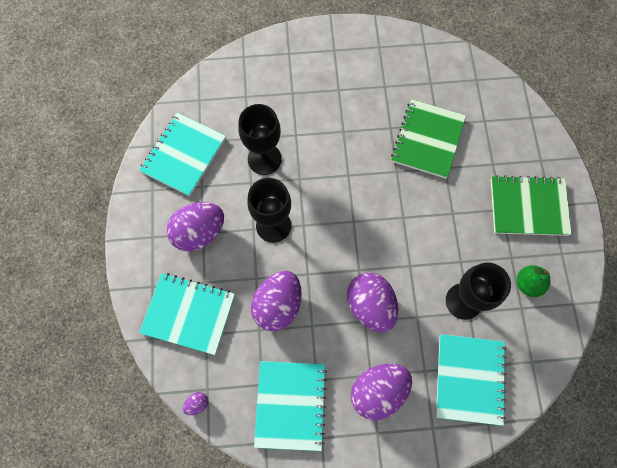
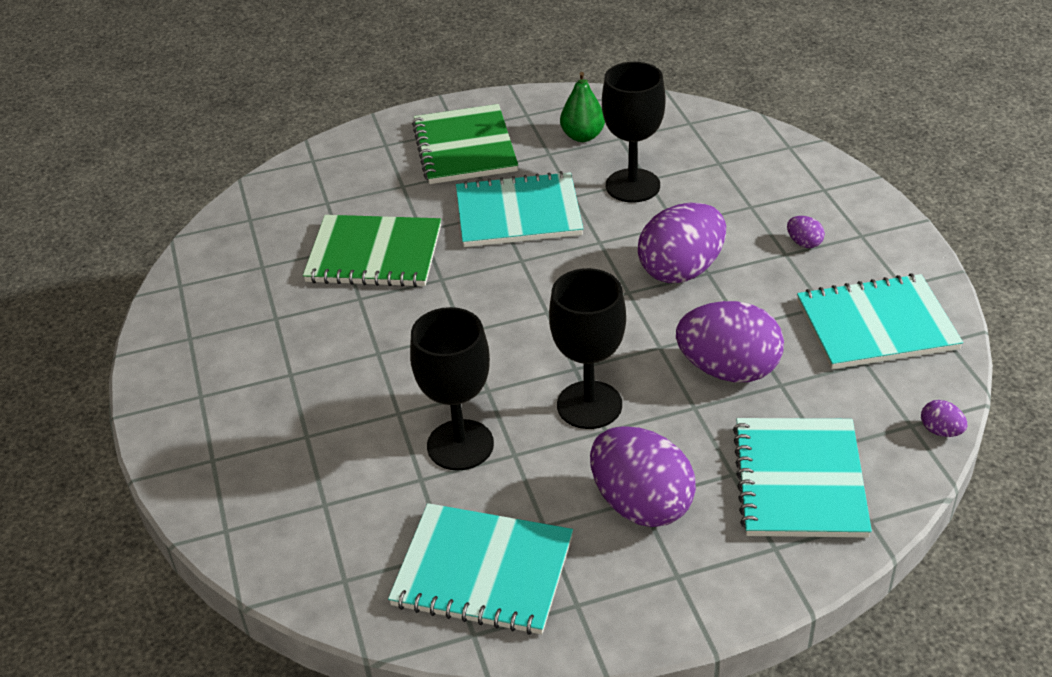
camera: 100 degrees left, 30 degrees down
purple egg [351,364,412,420] -> purple egg [787,216,825,248], size x0.42
turquoise notebook [436,334,506,426] -> turquoise notebook moved to [456,171,583,247]

